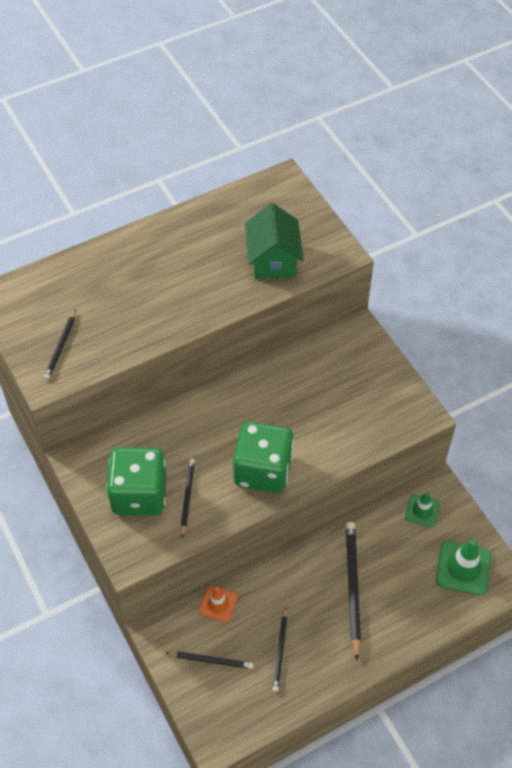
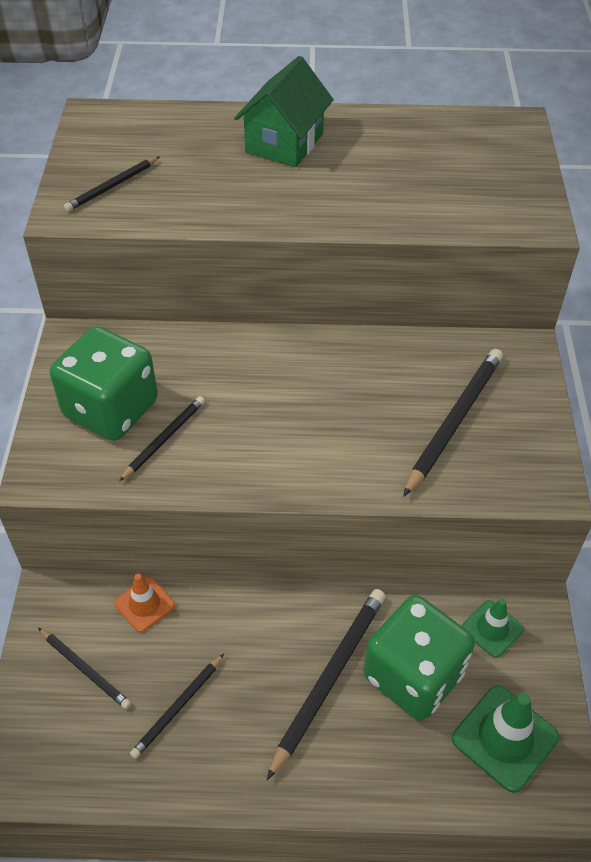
camera: 30 degrees right, 5 degrees down
green dice [233,421,294,493] -> green dice moved to [363,595,475,721]
green house [245,203,304,279] -> green house moved to [234,56,334,167]
none -> black pencil [403,349,503,497]

